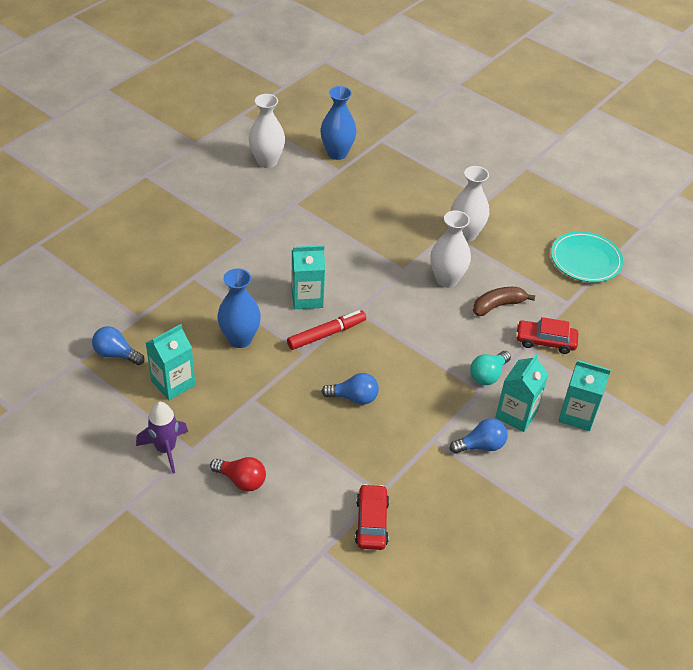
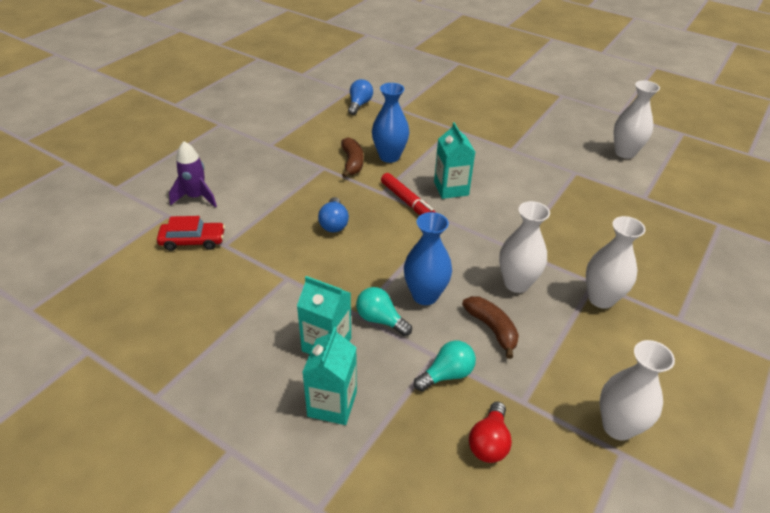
camera: 85 degrees right, 5 degrees down
purple rocket [136,402,188,474] -> purple rocket moved to [169,141,217,208]
turquoise carton [146,324,195,400] -> none
red light bulb [210,457,266,492] -> red light bulb moved to [469,402,512,463]
blue vase [320,86,357,160] -> blue vase moved to [404,212,452,305]
blue light bulb [450,418,508,454] -> none
red car [516,317,578,354] -> turquoise light bulb [414,340,476,391]
turquoise plate [551,231,623,282] -> white vase [600,340,675,441]
none -> brown banana [341,137,363,178]

